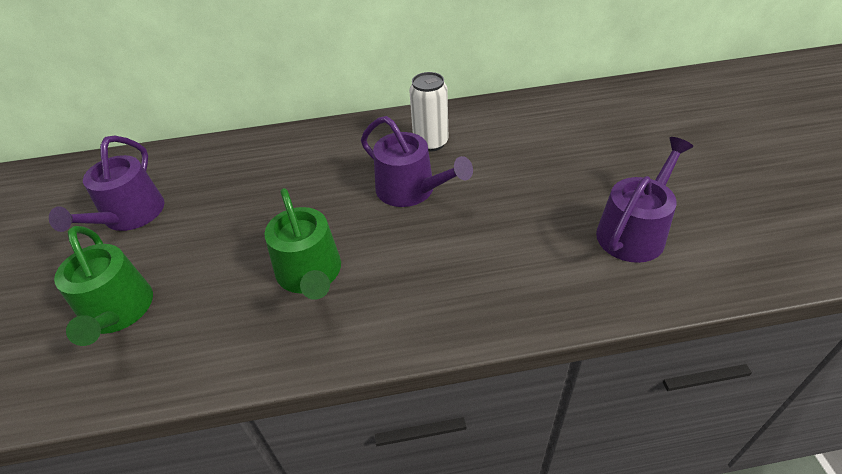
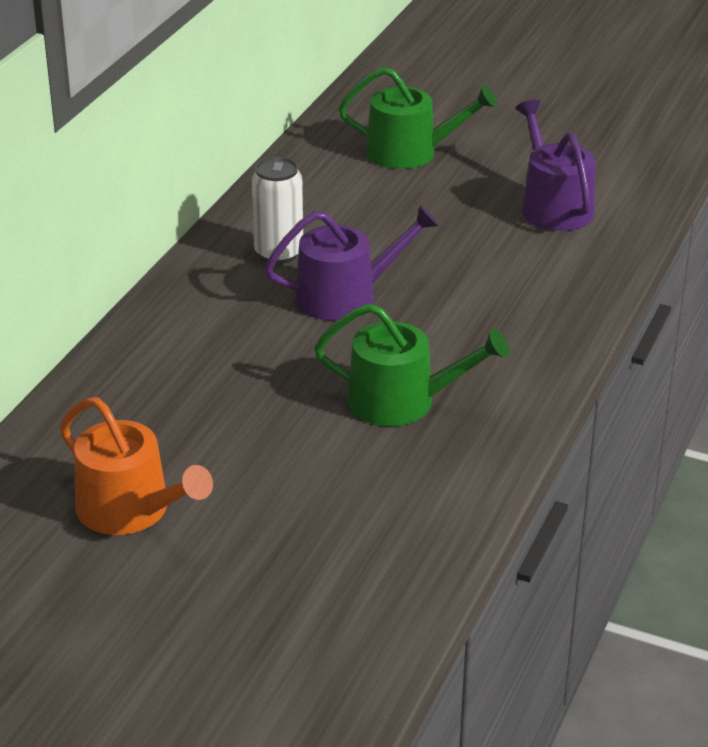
camera: 60 degrees left, 10 degrees down
purple watering can [49,136,164,232] -> orange watering can [60,397,213,535]
green watering can [54,226,153,346] -> green watering can moved to [339,67,498,169]

